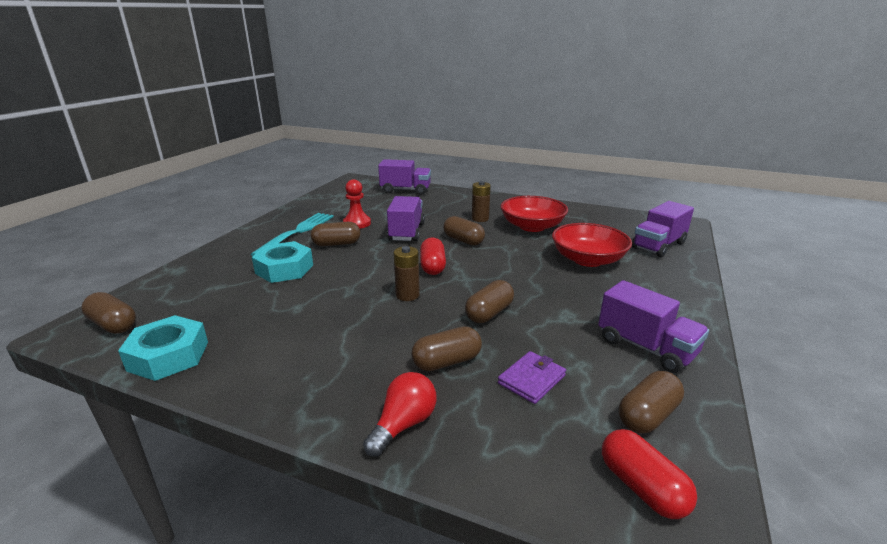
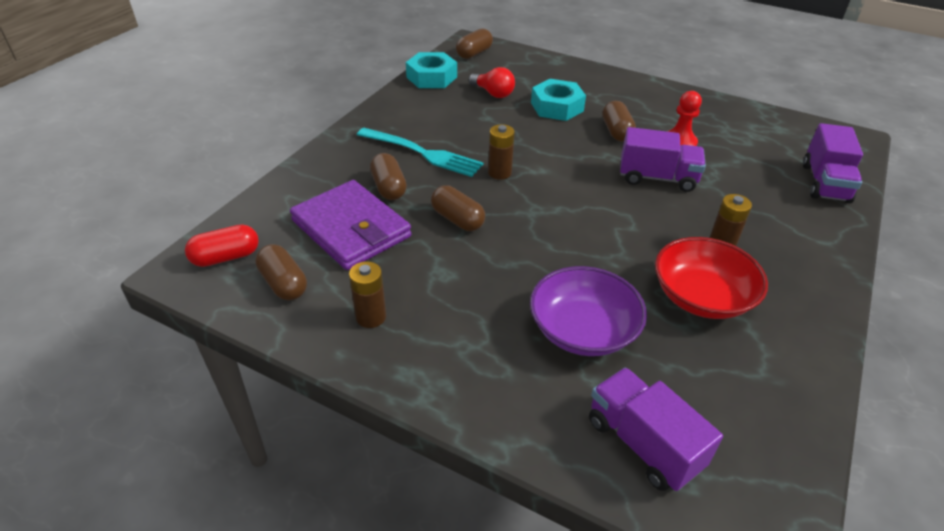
camera: 95 degrees right, 15 degrees up
turquoise fork [250,213,334,256] -> turquoise fork moved to [357,128,483,177]
red light bulb [363,372,437,456] -> red light bulb moved to [469,67,515,98]
red capsule [420,237,446,275] -> none
brown capsule [443,216,485,246] -> none
purple wallet [498,351,566,404] -> purple wallet [290,180,411,270], size x2.05
red bowl [552,223,632,267] -> purple bowl [530,266,647,356]
purple truck [598,280,709,373] -> brown battery [349,261,386,328]

